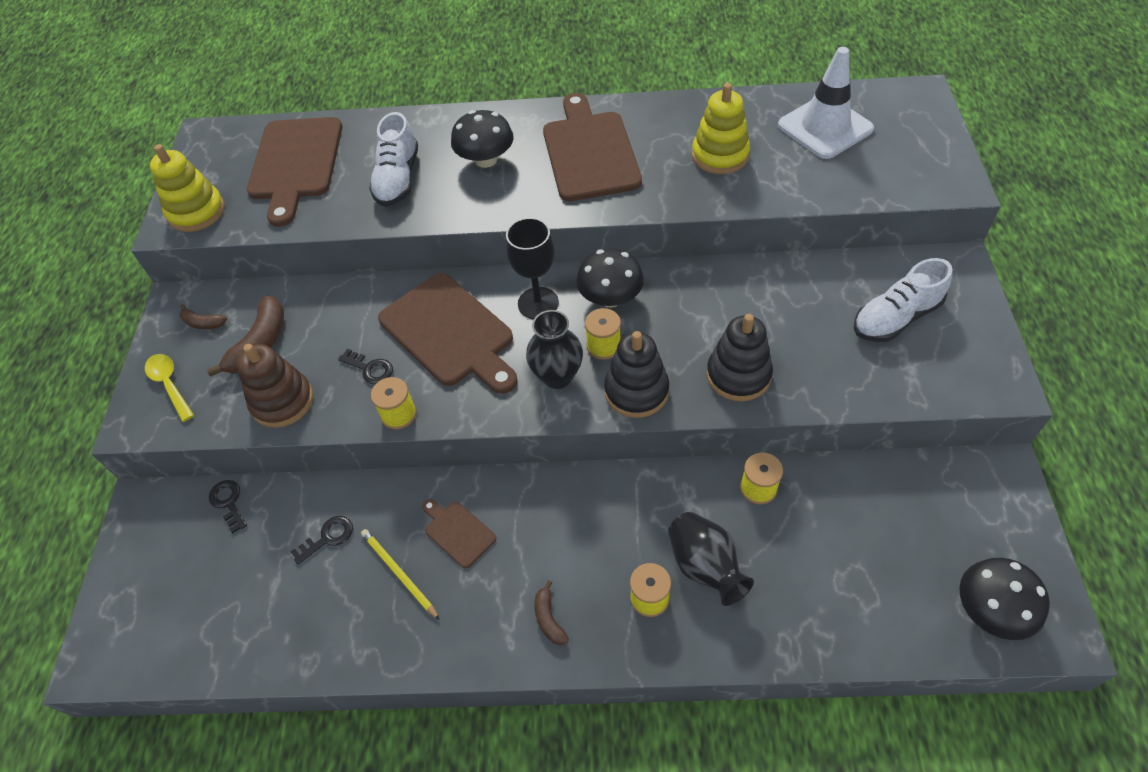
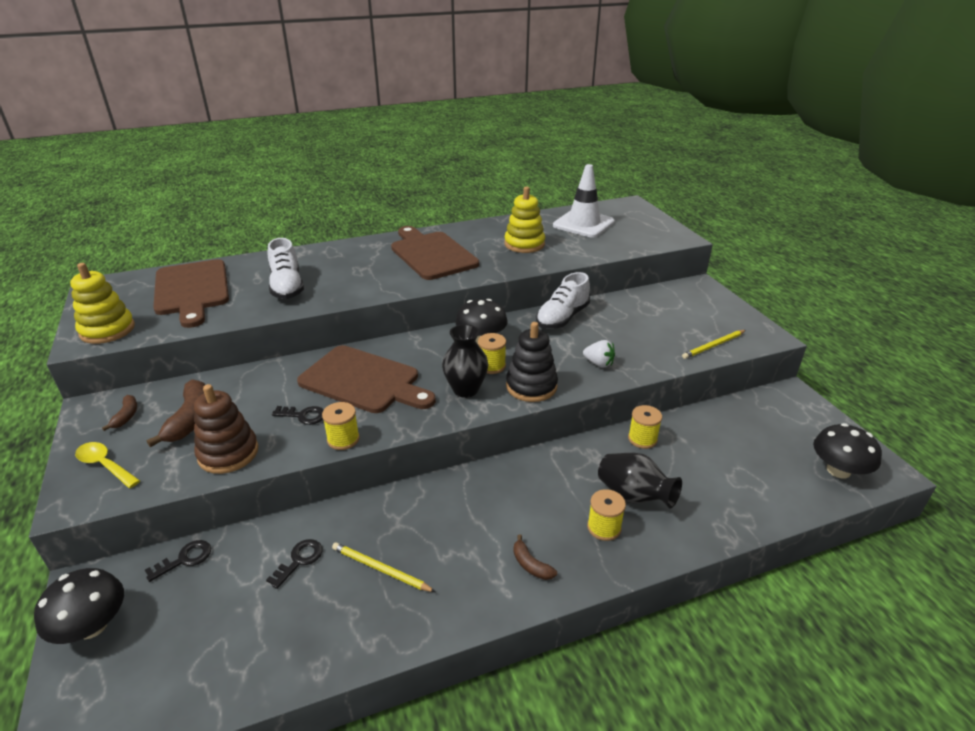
camera: 25 degrees left, 20 degrees down
brown banana [179,304,227,329] -> brown banana turned 90 degrees counterclockwise [102,395,137,431]
black key [209,480,247,533] -> black key turned 105 degrees clockwise [145,540,211,582]
brown cutting board [422,499,496,568] -> none
black mushroom [451,110,514,168] -> black mushroom moved to [34,568,124,644]
black goblet [506,218,559,319] -> none
black stacking toy [707,314,773,401] -> white strawberry [583,340,615,368]
white shoe [854,258,953,342] -> white shoe moved to [536,272,590,329]
none -> yellow pencil [682,330,746,359]

